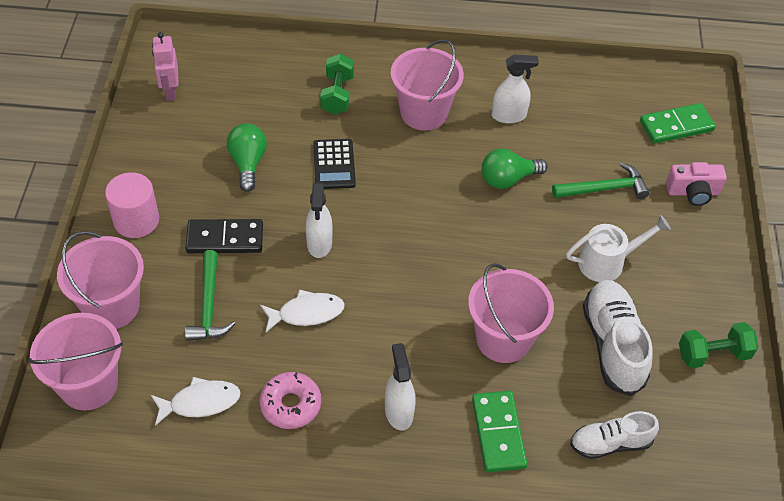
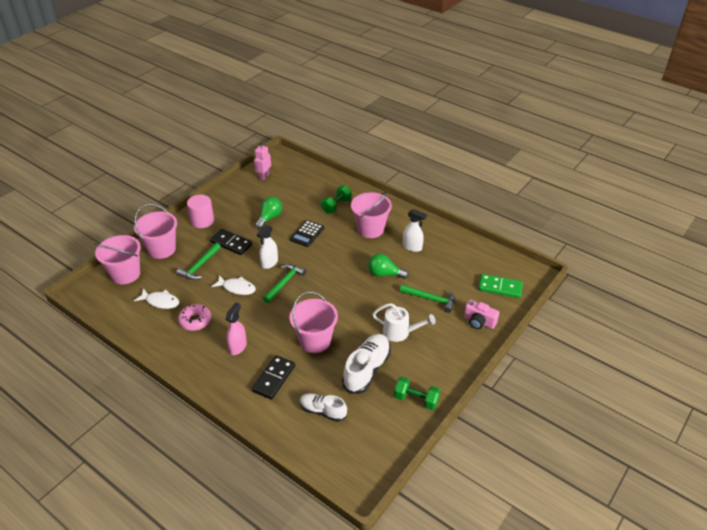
camera: 35 degrees right, 10 degrees down
white spray bottle [385,343,416,430] -> pink spray bottle [226,302,247,355]
green domino [472,391,527,472] -> black domino [252,355,295,400]
none -> green hammer [263,264,306,303]

